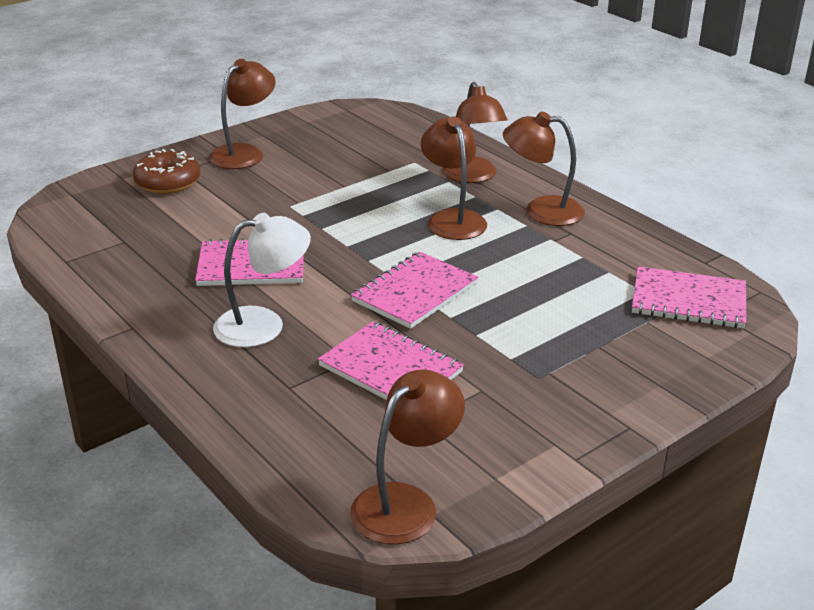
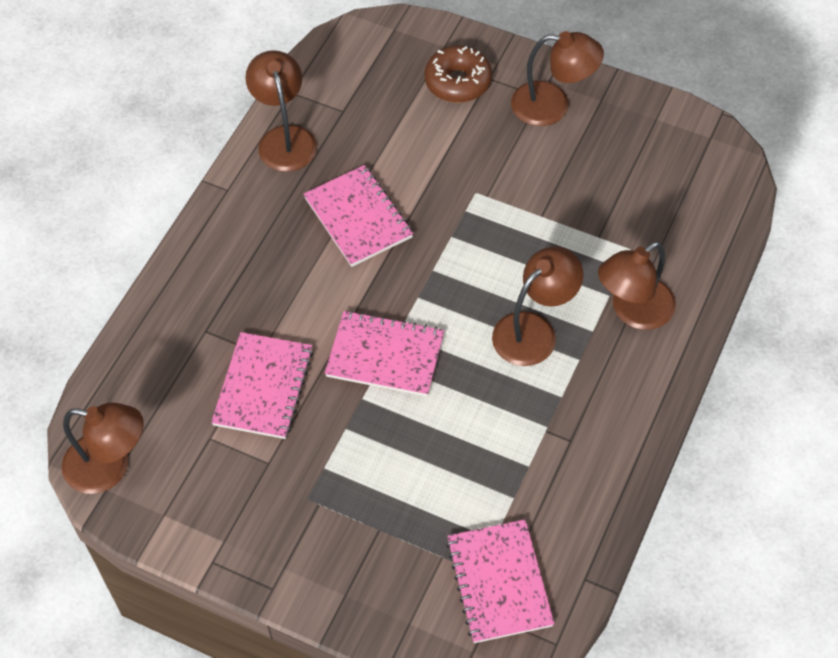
camera: 65 degrees right, 25 degrees up
white lamp [213,213,311,347] -> none
brown lamp [503,111,585,226] -> brown lamp moved to [245,50,317,172]

